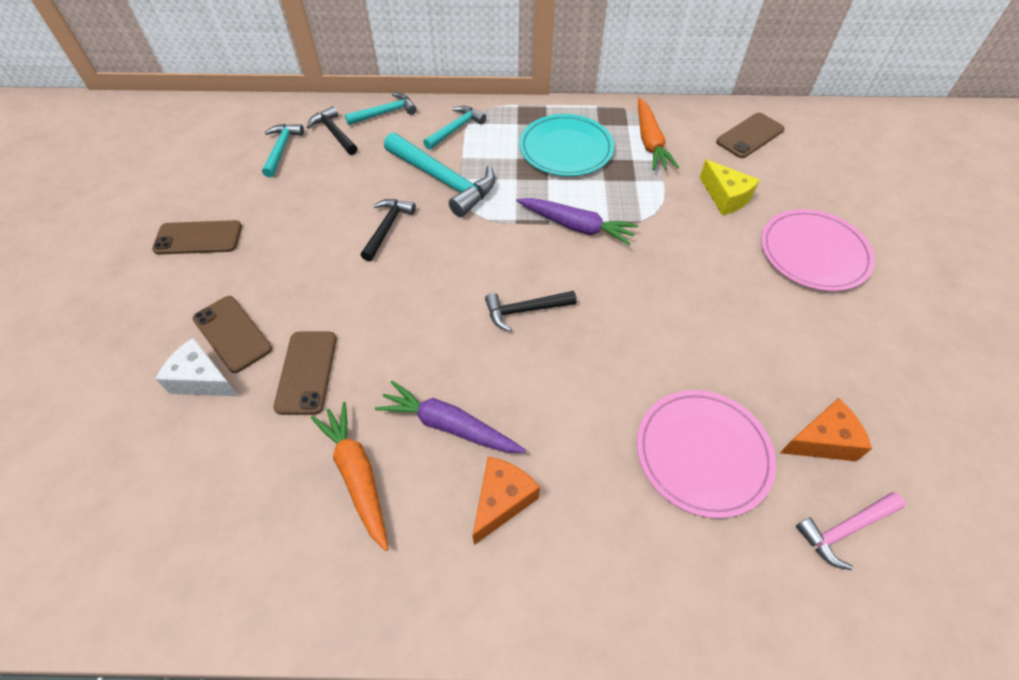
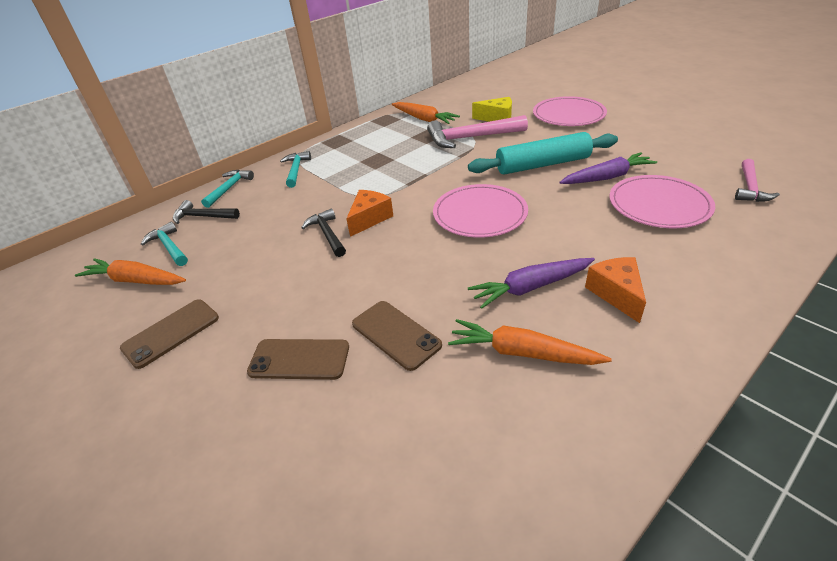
camera: 40 degrees left, 15 degrees down
white cheese [156,337,238,396] -> none
turquoise hammer [384,133,495,217] -> none
black hammer [485,291,577,332] -> pink plate [433,184,528,238]
purple carrot [516,198,638,246] -> purple carrot moved to [559,152,657,184]
turquoise plate [519,114,614,176] -> none
brown phone [716,113,785,158] -> none
orange cheese [780,398,872,461] -> orange cheese moved to [346,190,393,237]
none -> orange carrot [75,258,186,285]
none -> pink hammer [427,115,528,148]
none -> turquoise rolling pin [468,132,618,175]

